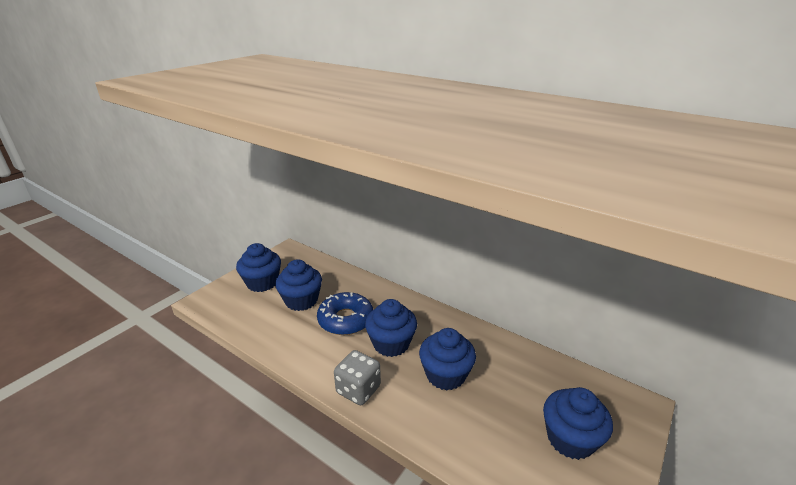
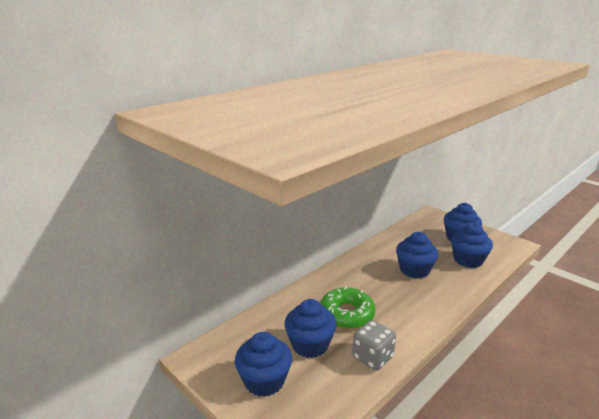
camera: 80 degrees left, 5 degrees down
blue donut [317,292,373,335] -> green donut [320,287,376,329]
grey dice [334,350,381,405] -> grey dice moved to [352,320,396,371]
blue cupcake [365,299,417,357] -> blue cupcake moved to [451,223,493,268]

